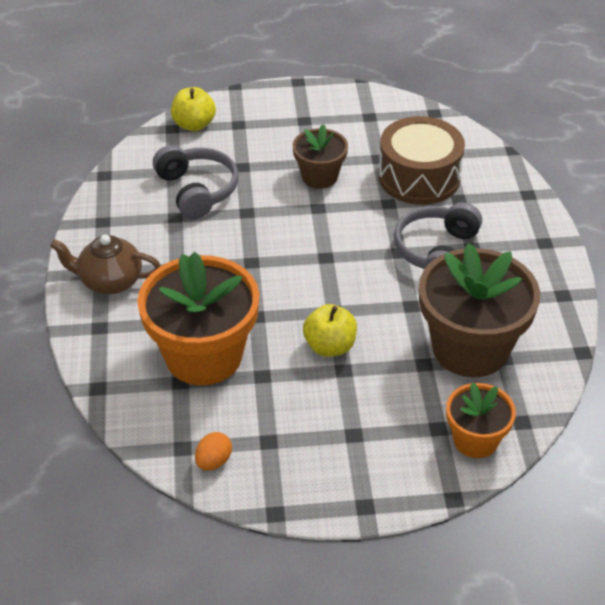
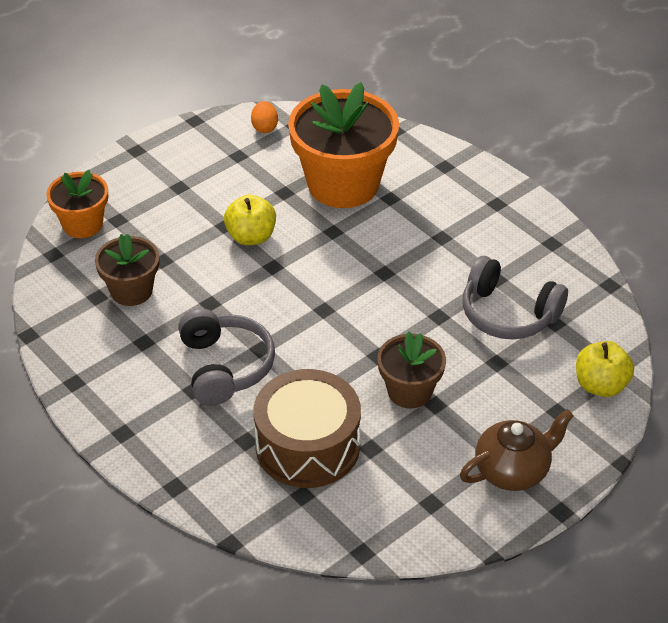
camera: 145 degrees right, 0 degrees up
brown teapot [50,235,161,294] -> brown teapot moved to [460,409,574,491]
brown flower pot [419,243,540,377] -> brown flower pot [95,234,159,306], size x0.55

